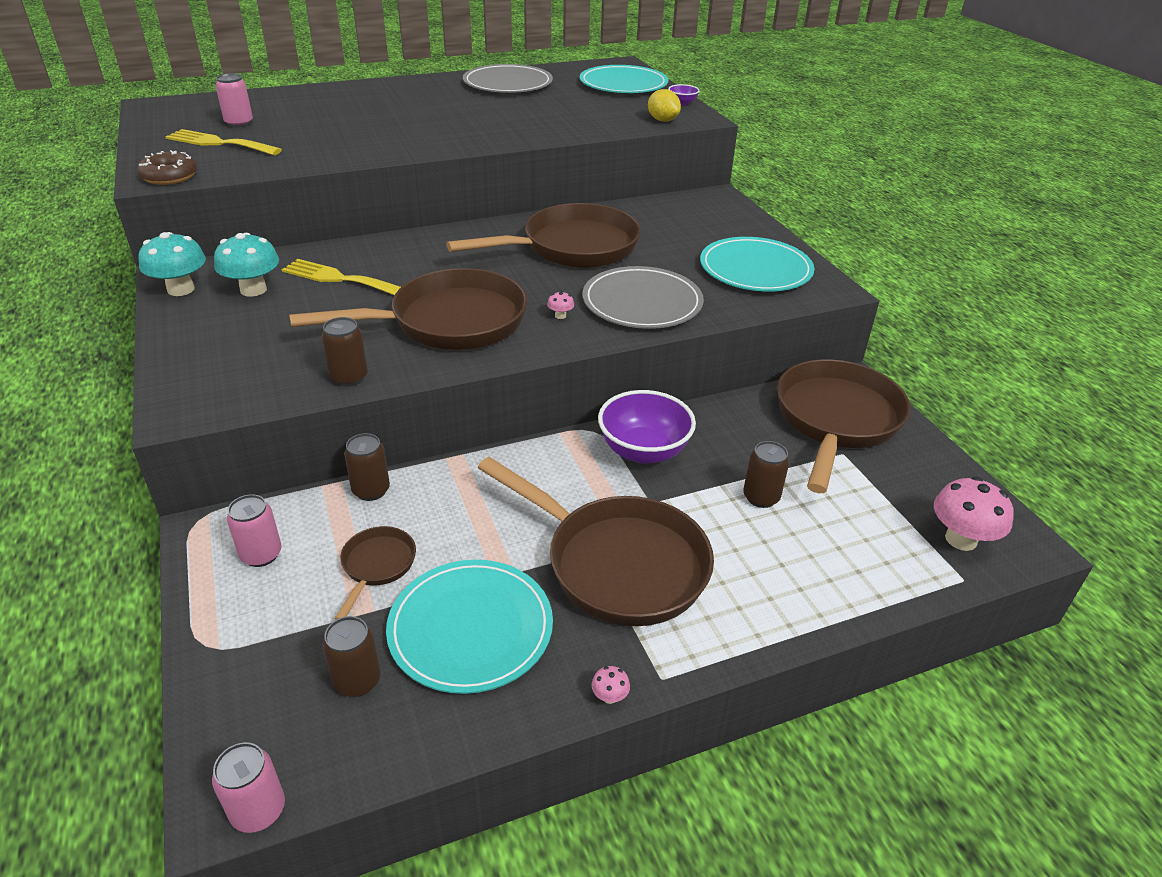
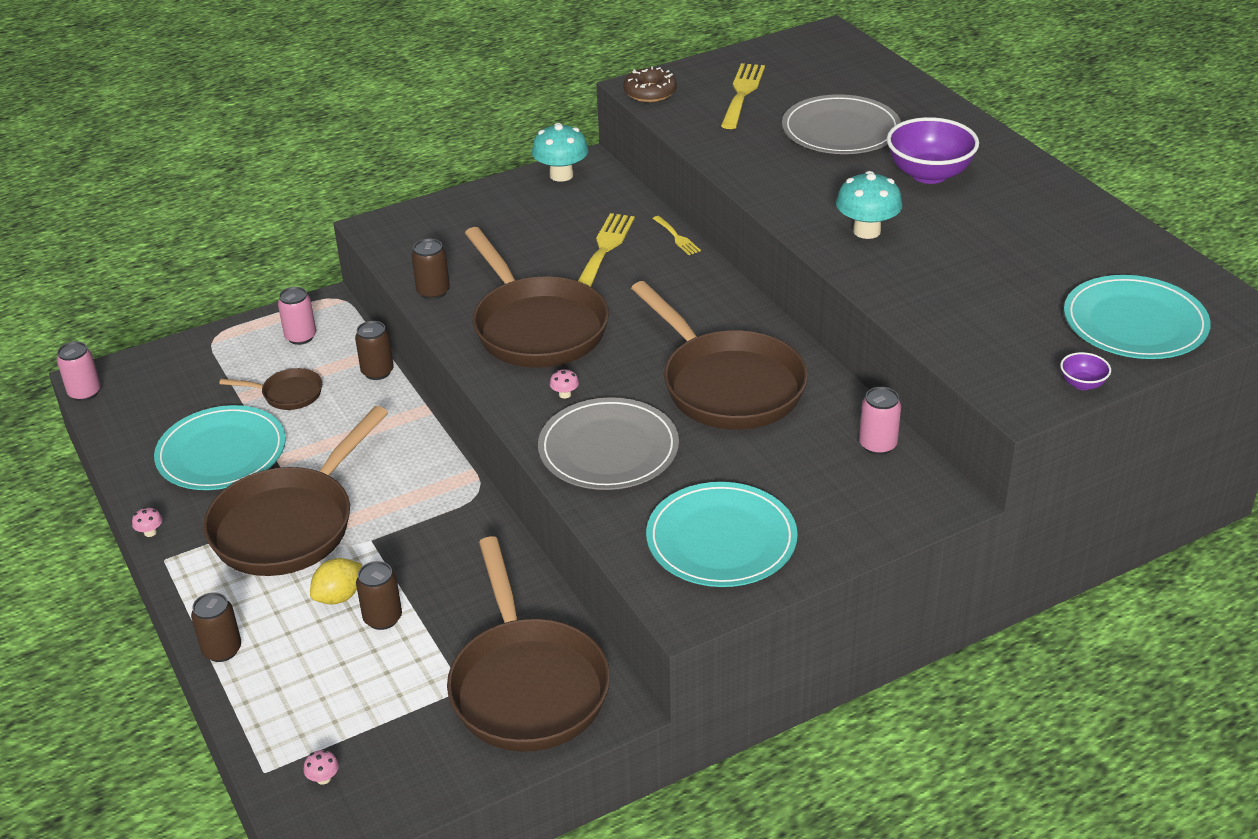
camera: 85 degrees right, 0 degrees up
turquoise mushroom [214,233,279,297] -> turquoise mushroom moved to [836,171,902,239]
pink can [216,73,253,128] -> pink can moved to [859,387,901,455]
brown can [322,616,381,697] -> brown can moved to [191,592,241,662]
grey plate [463,64,553,93] -> grey plate moved to [782,94,901,154]
purple bowl [598,390,696,464] -> purple bowl moved to [887,117,979,184]
yellow lemon [648,89,681,122] -> yellow lemon moved to [310,558,362,605]
brown pan [777,359,910,493] -> brown pan turned 60 degrees clockwise [447,536,610,752]
pink mushroom [934,477,1014,551] -> pink mushroom [303,750,339,785], size x0.43
none -> yellow fork [653,216,701,255]

